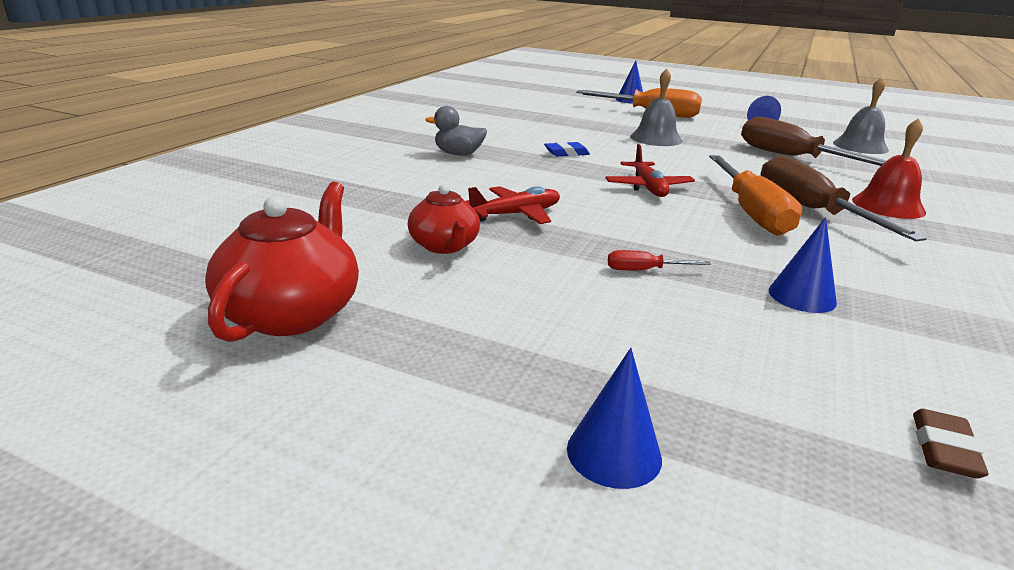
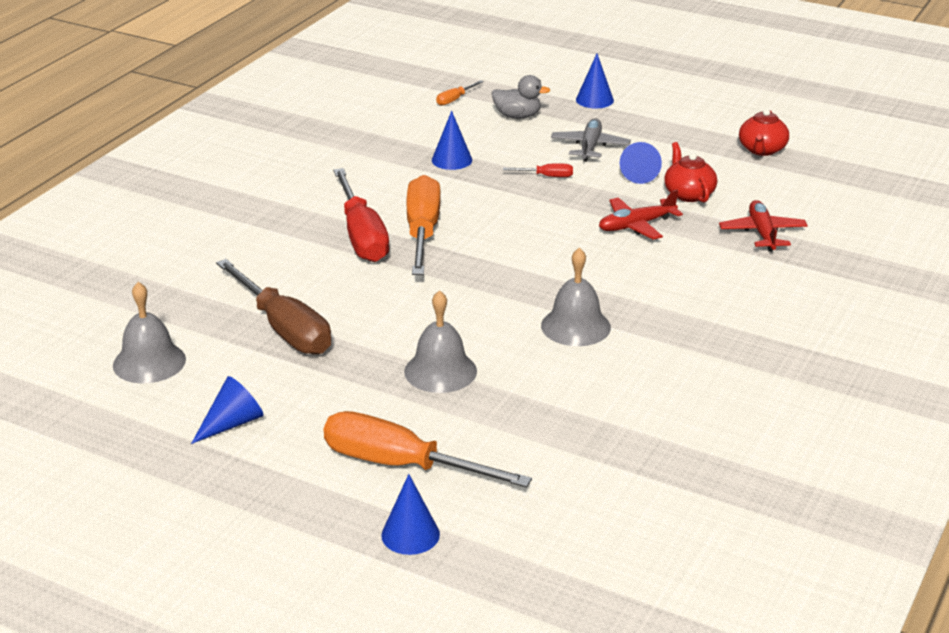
camera: 175 degrees left, 5 degrees up
red teapot [205,182,359,342] -> red teapot [739,109,789,156], size x0.63
grey duck [425,106,487,155] -> grey duck moved to [492,75,550,119]
blue eraser [544,142,590,157] -> grey bell [541,248,611,346]
red plane [605,144,695,197] -> red plane moved to [719,200,808,251]
brown screwdriver [760,156,927,241] -> red screwdriver [333,168,389,262]
red bell [852,118,926,219] -> none
brown eraser [913,409,989,479] -> orange screwdriver [436,80,484,106]
none -> grey plane [551,118,631,162]
none -> blue cone [620,142,662,184]

